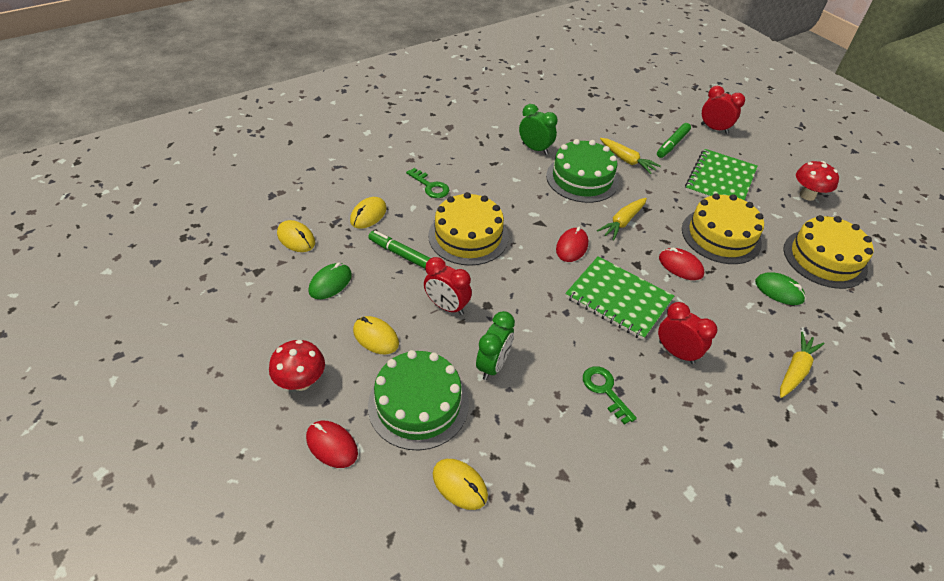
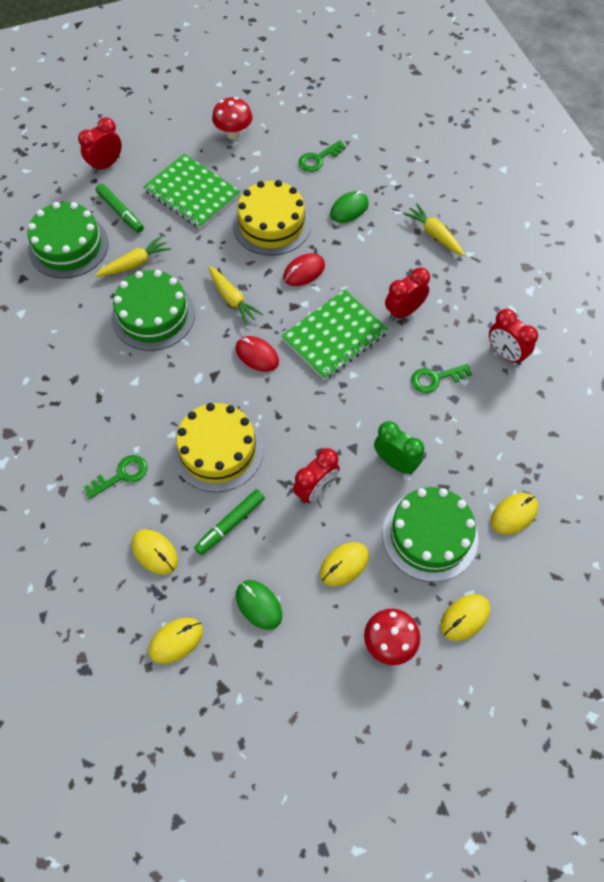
camera: 75 degrees left, 15 degrees up
red mouse [306,421,358,468] -> yellow mouse [440,594,490,641]
green clock [519,104,558,155] -> none
yellow cake [784,215,874,289] -> green key [298,140,346,172]
none -> green cake [28,202,109,278]
none -> red clock [489,309,538,365]

